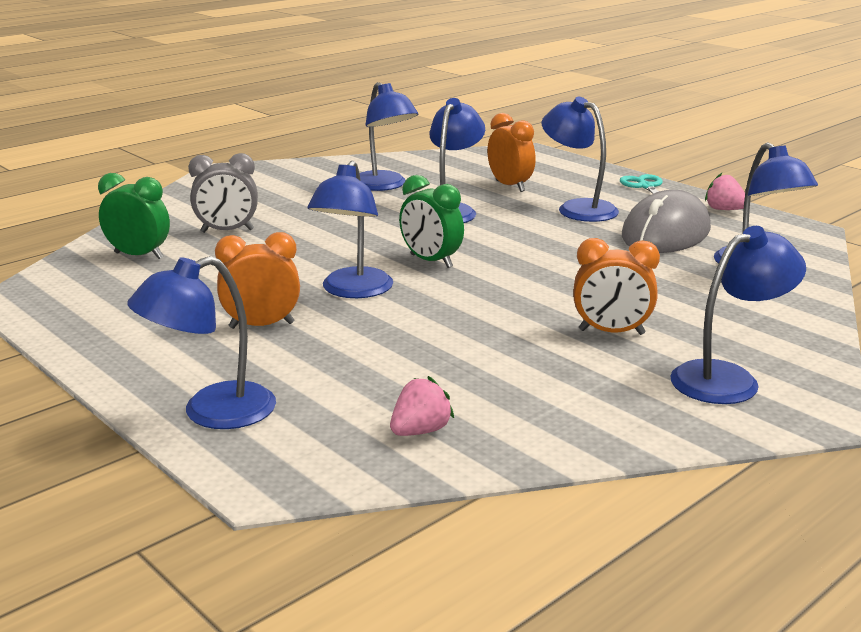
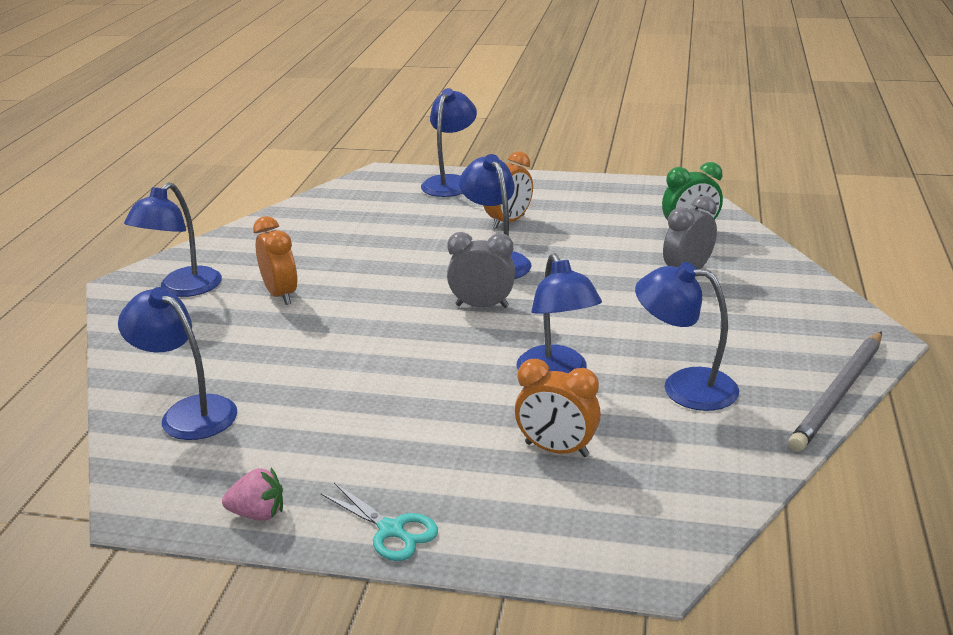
camera: 145 degrees right, 5 degrees up
pink strawberry [390,376,454,436] -> none
green clock [399,175,464,268] -> grey clock [447,232,515,308]
blue lamp [542,97,619,222] -> none
orange clock [573,238,660,335] -> orange clock turned 90 degrees clockwise [253,216,297,305]
grey mouse [622,190,711,253] -> none
none -> grey pencil [788,331,882,452]

